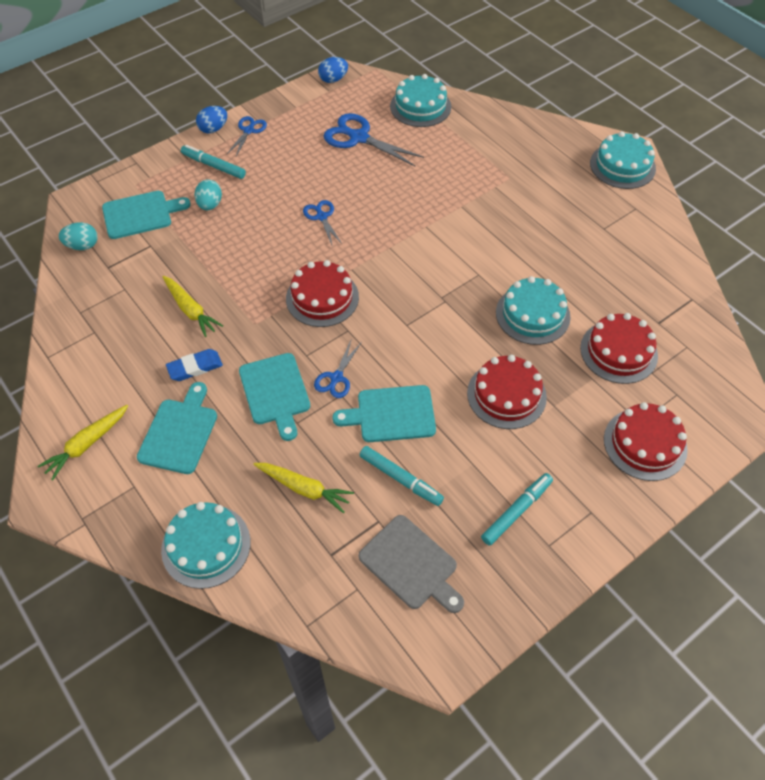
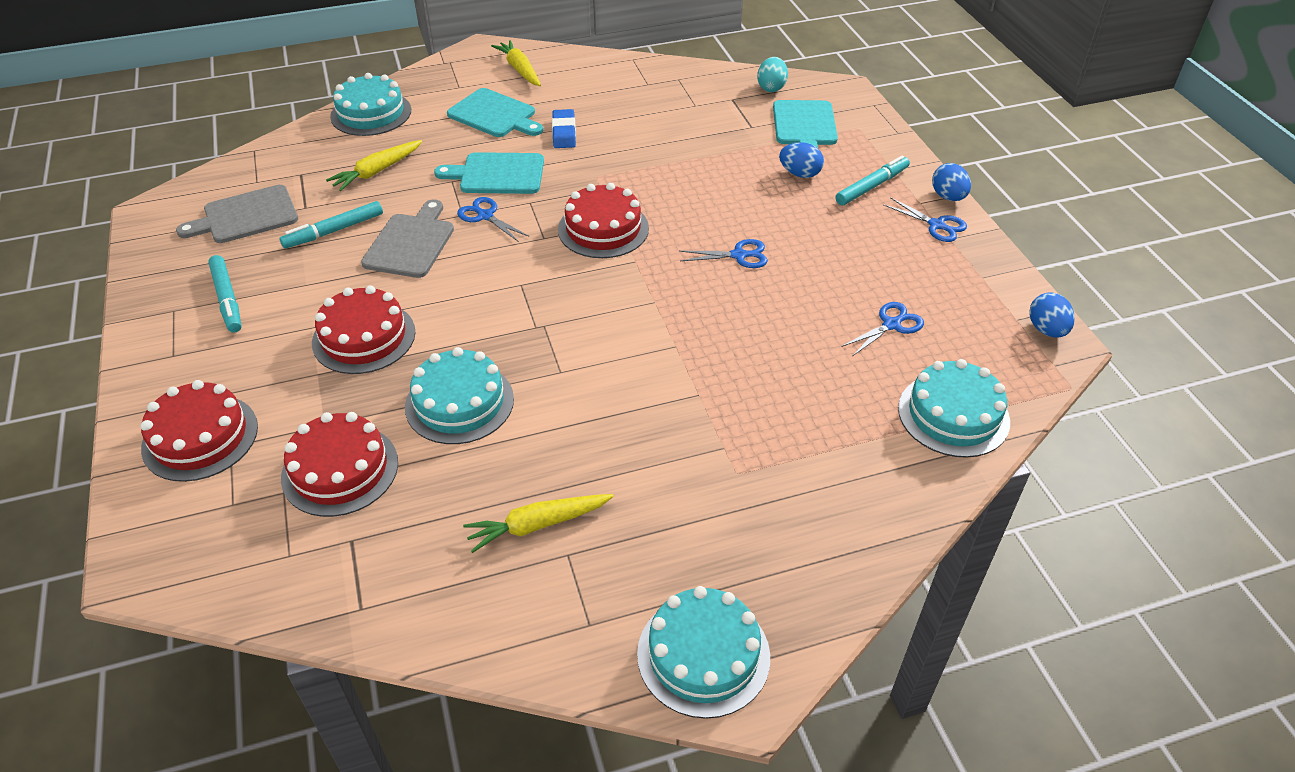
camera: 110 degrees right, 10 degrees down
yellow carrot [162,276,223,337] -> yellow carrot moved to [463,494,614,553]
turquoise egg [195,179,222,210] -> blue egg [779,142,824,178]
blue scissors [324,113,424,166] -> blue scissors [841,302,924,356], size x0.57
turquoise cutting board [332,385,436,442] -> grey cutting board [361,199,454,278]

